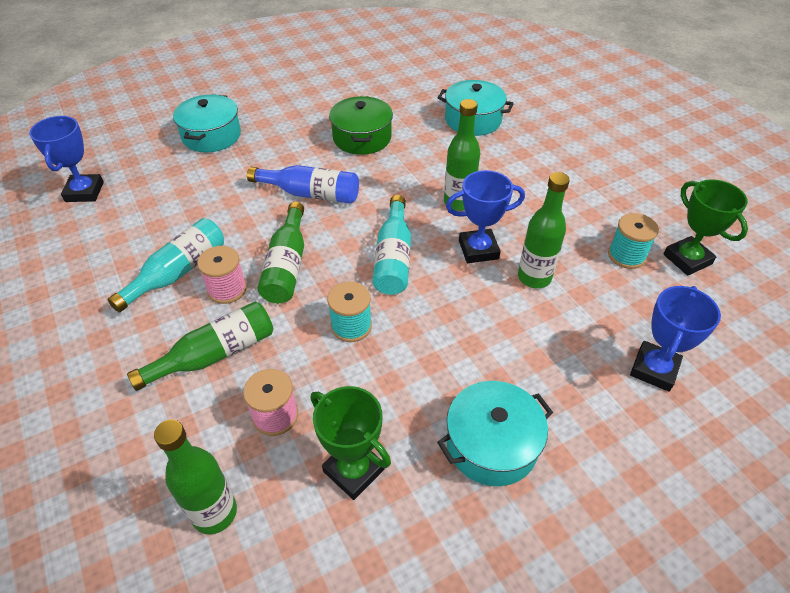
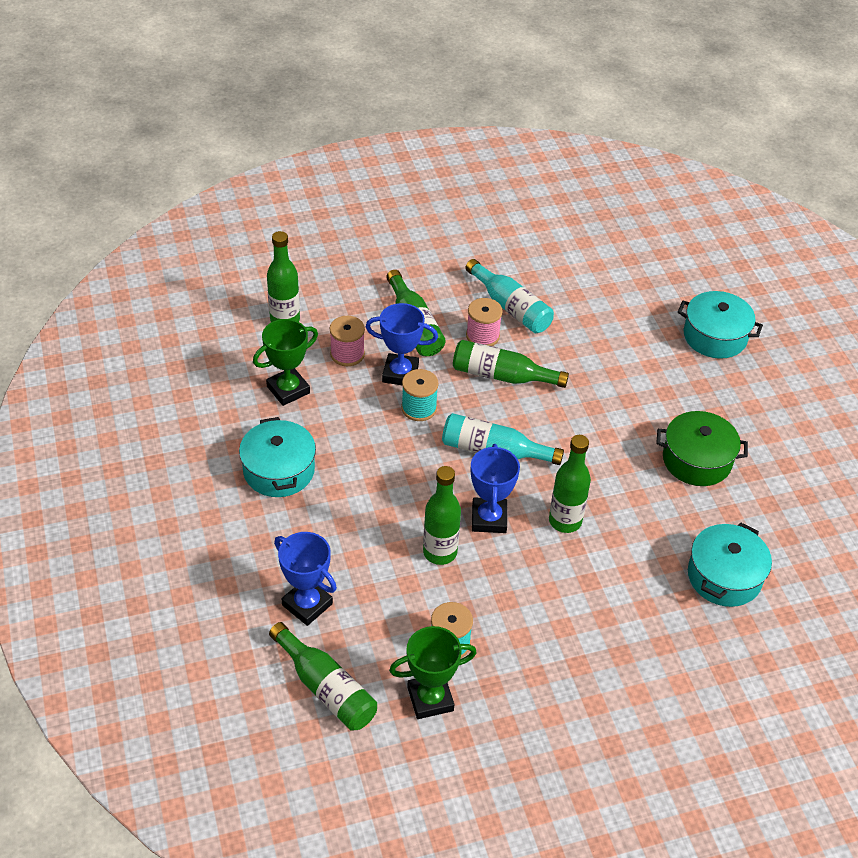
camera: 100 degrees right, 0 degrees up
blue trophy [29,116,104,202] -> blue trophy moved to [366,303,438,385]
blue bottle [247,165,359,204] -> none
none -> green bottle [269,622,377,731]

